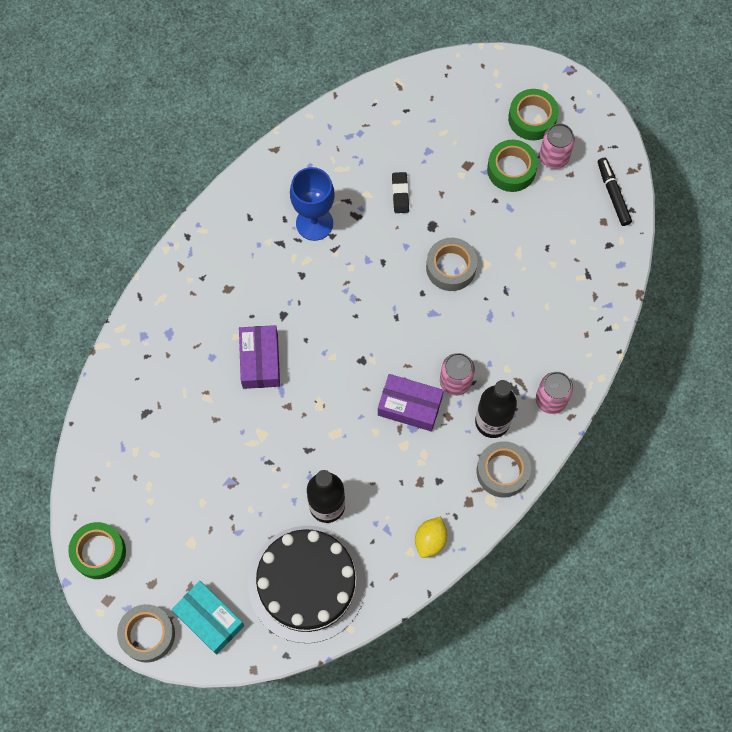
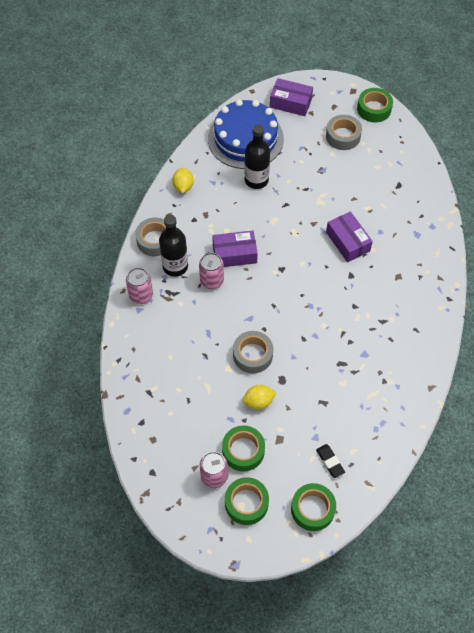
camera: 155 degrees right, 10 degrees down
grey tape [117,604,175,663] -> grey tape moved to [326,115,362,150]
turquoise box [172,581,244,655] -> purple box [270,78,313,116]
black cake [248,526,366,643] -> blue cake [208,99,284,169]
blue goblet [290,167,335,241] -> none
black eraser [392,172,409,213] -> black eraser moved to [316,444,345,478]
black marker [598,157,632,226] -> none
none -> yellow lemon [243,385,277,409]
none -> green tape [291,483,336,531]

